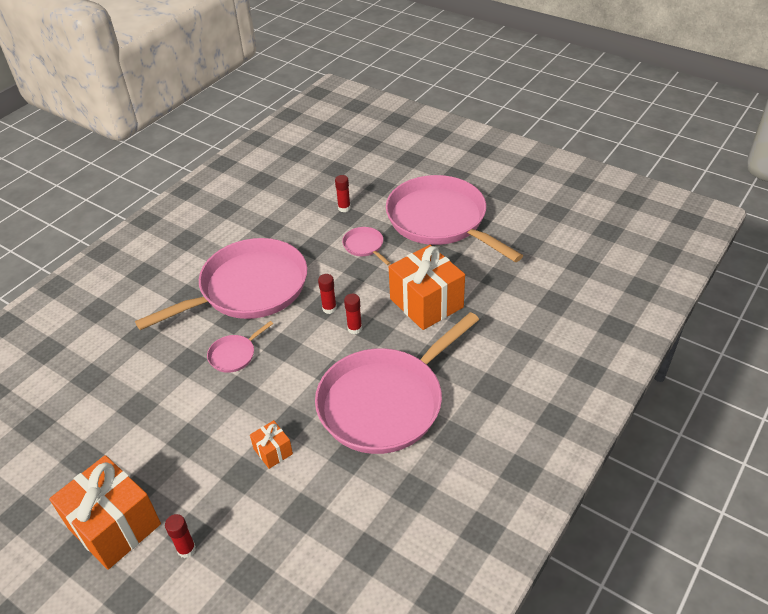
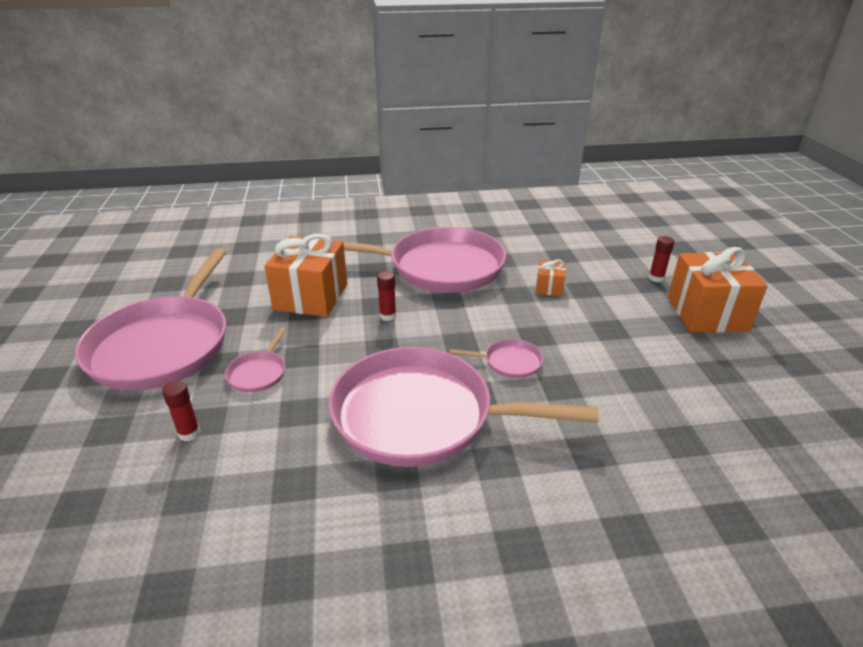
camera: 135 degrees left, 10 degrees down
red glue stick [318,274,337,314] -> none

